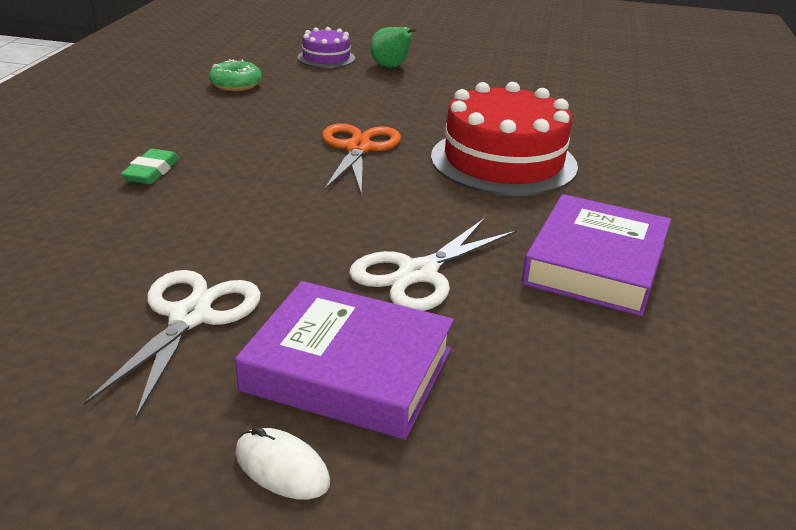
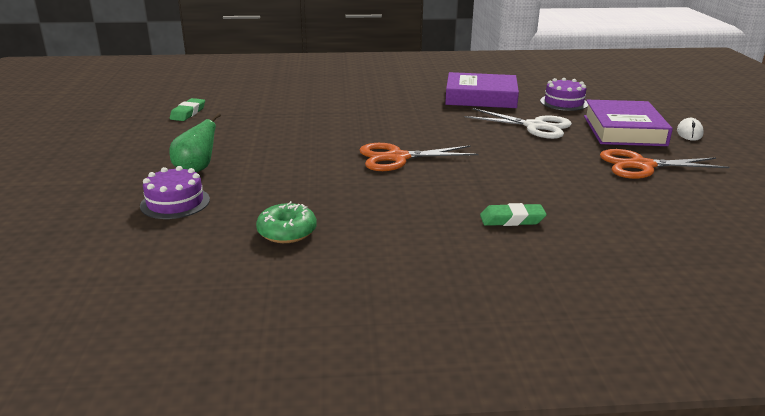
camera: 105 degrees left, 5 degrees down
white scissors [83,270,261,419] -> orange scissors [600,149,730,179]
red cake [431,82,578,196] -> none
none -> green eraser [170,98,205,121]
none -> purple cake [540,78,588,111]

